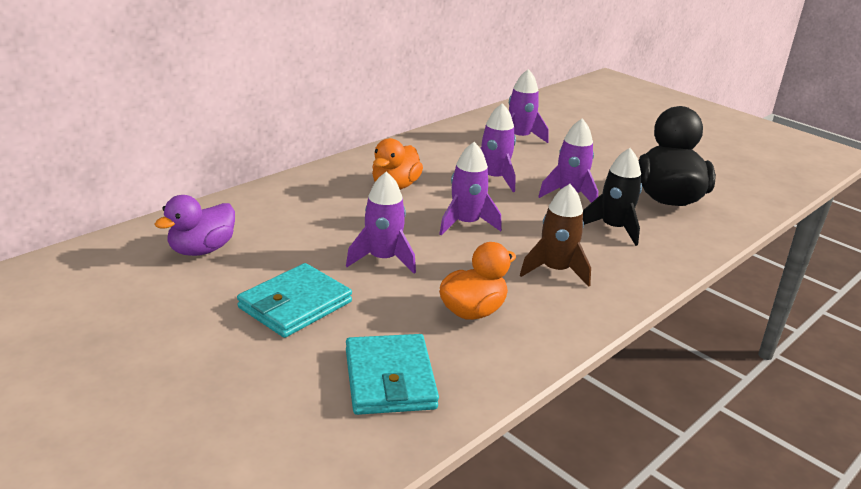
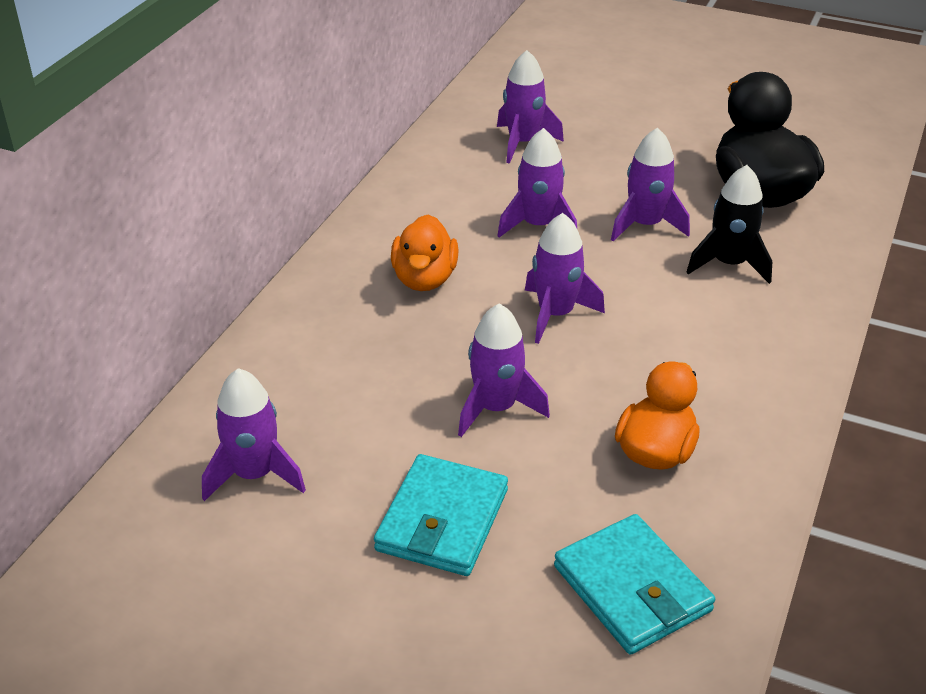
camera: 20 degrees left, 10 degrees up
purple duck [155,195,235,256] -> purple rocket [202,368,306,501]
brown rocket [520,184,591,287] -> none

